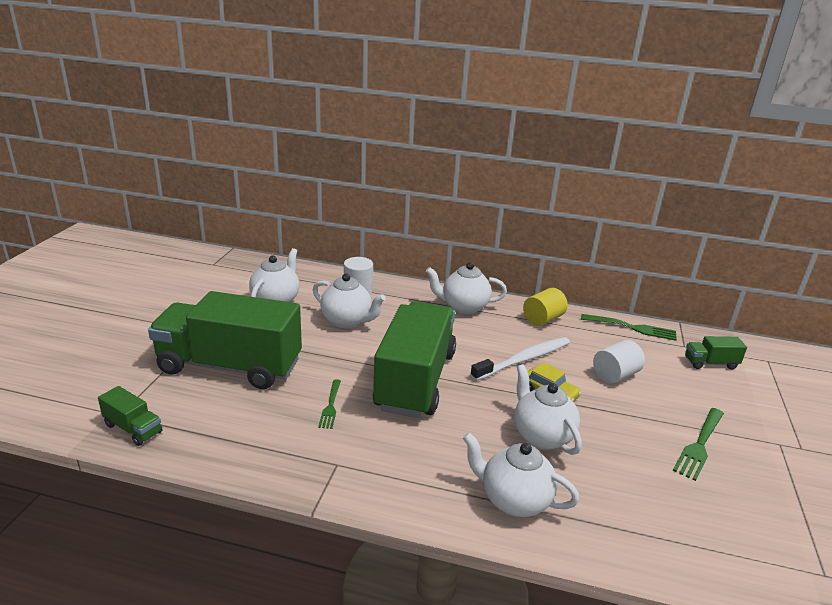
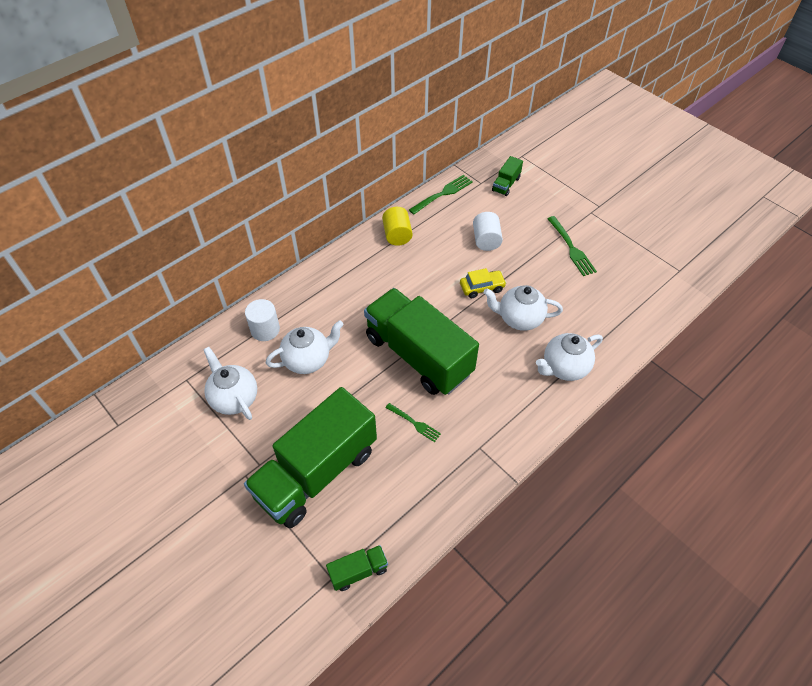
camera: 55 degrees left, 25 degrees up
white teapot [426,262,507,314] -> none
white toothbrush [470,337,570,381] -> none

